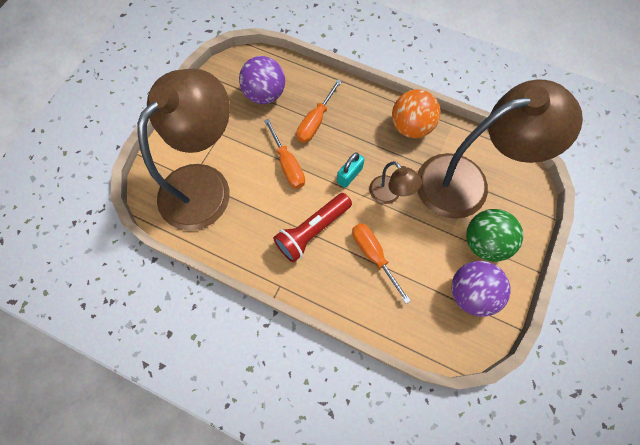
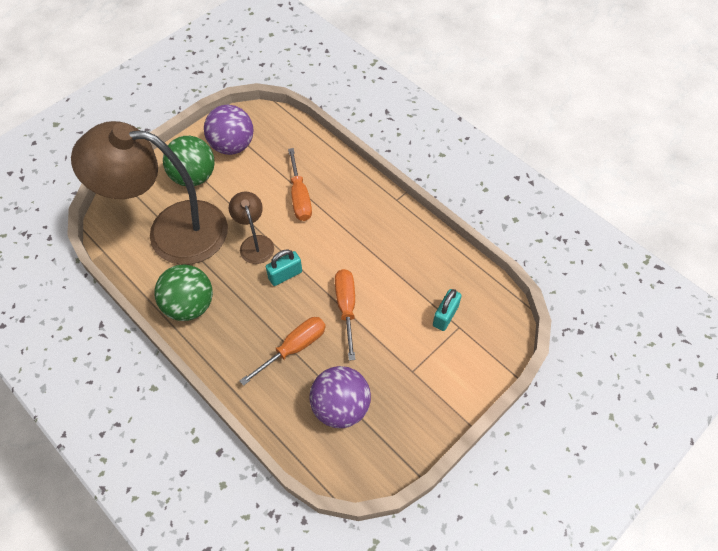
camera: 160 degrees left, 10 degrees down
brown lamp [137,68,230,230] -> turquoise padlock [433,289,462,331]
red flashlight [273,193,352,262] -> none
orange ball [392,89,441,138] -> green ball [155,264,213,321]

